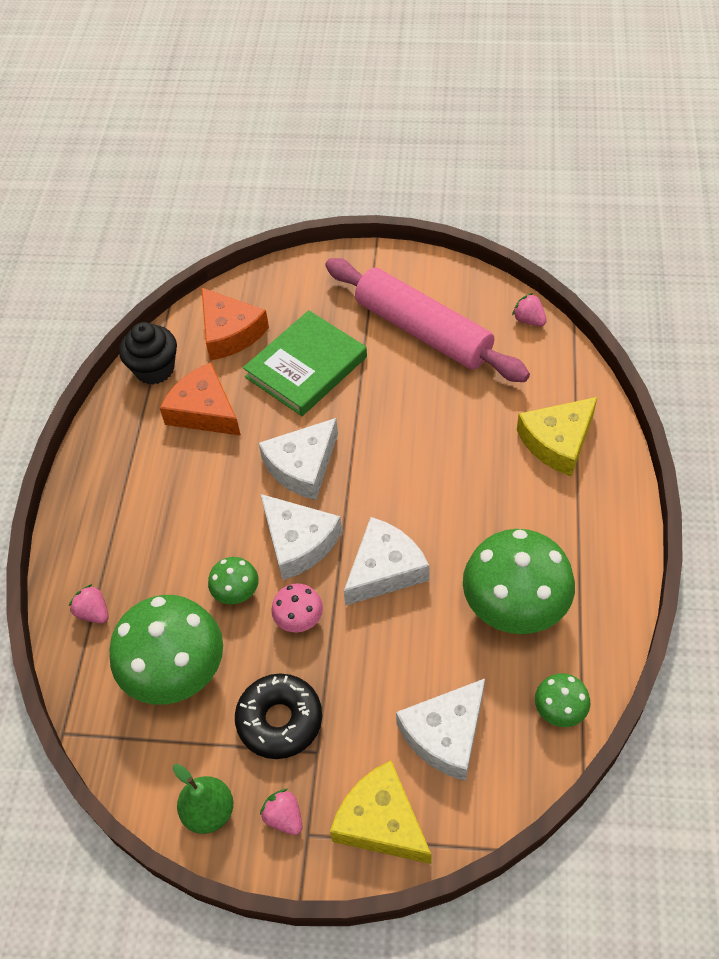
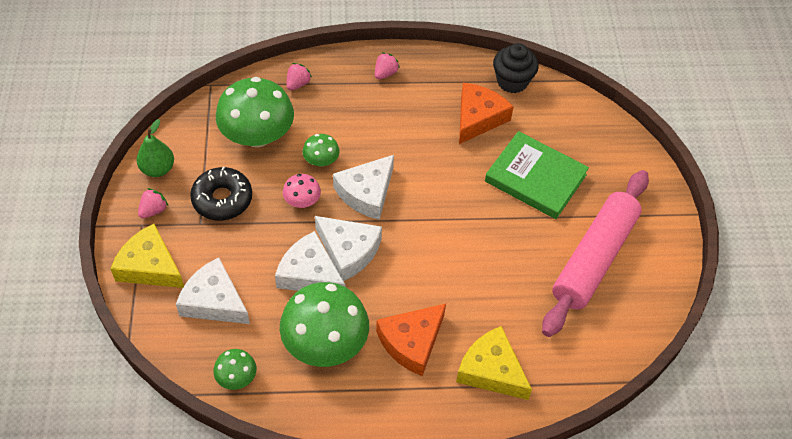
camera: 75 degrees right, 0 degrees up
orange cheese [201,287,269,361] -> orange cheese moved to [376,304,446,376]
white cheese [258,418,338,500] -> white cheese moved to [275,231,345,291]
yellow cheese [330,761,431,864] -> yellow cheese turned 90 degrees counterclockwise [111,224,184,288]
pink strawberry [512,293,547,326] -> pink strawberry moved to [375,52,400,79]

